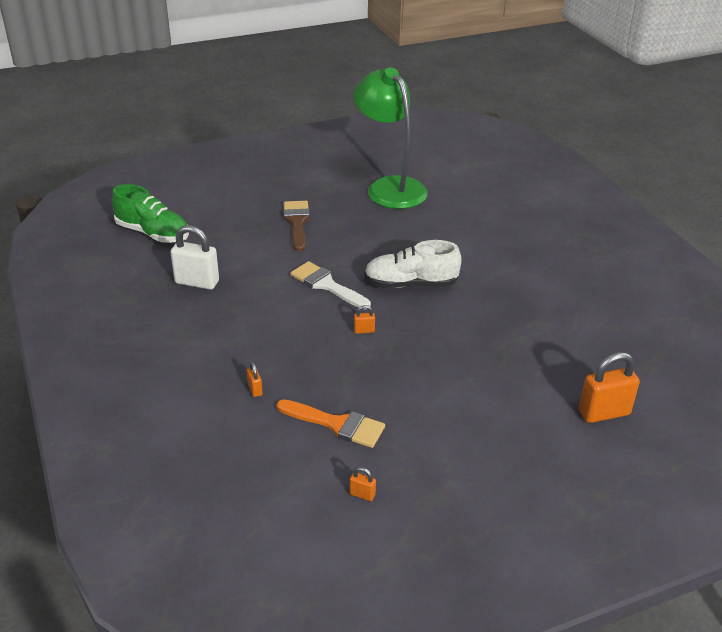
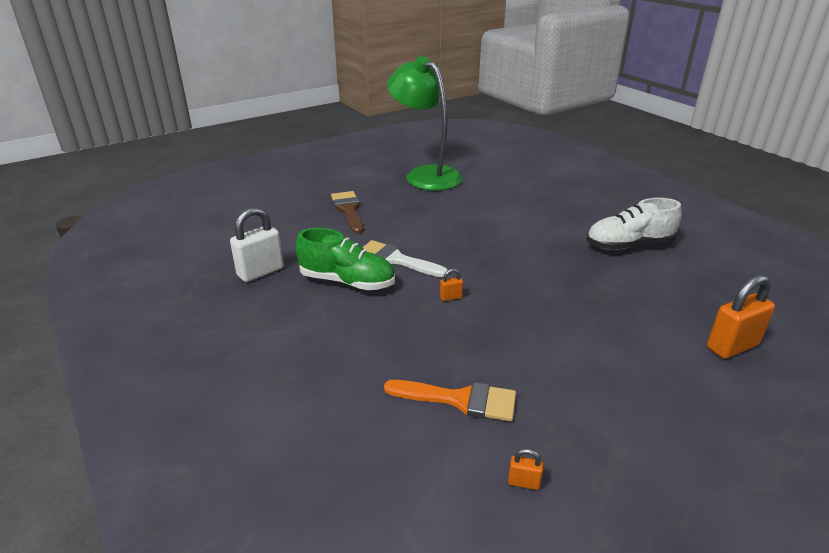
camera: 10 degrees left, 5 degrees down
green shoe [112,184,189,243] -> green shoe moved to [296,228,395,290]
white padlock [170,225,219,290] -> white padlock turned 45 degrees counterclockwise [230,207,284,282]
orange padlock [247,362,263,397] -> none
white shoe [364,240,462,288] -> white shoe moved to [587,198,682,250]

